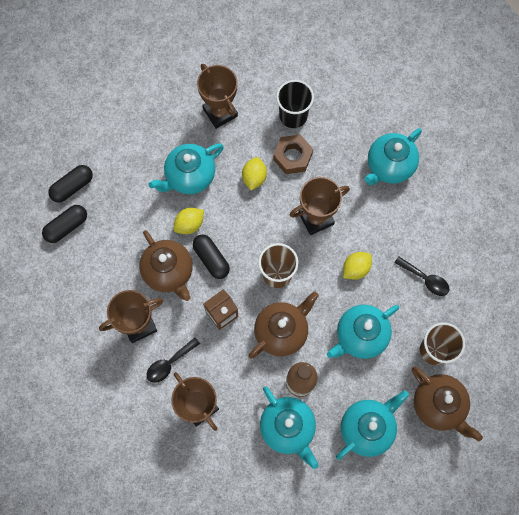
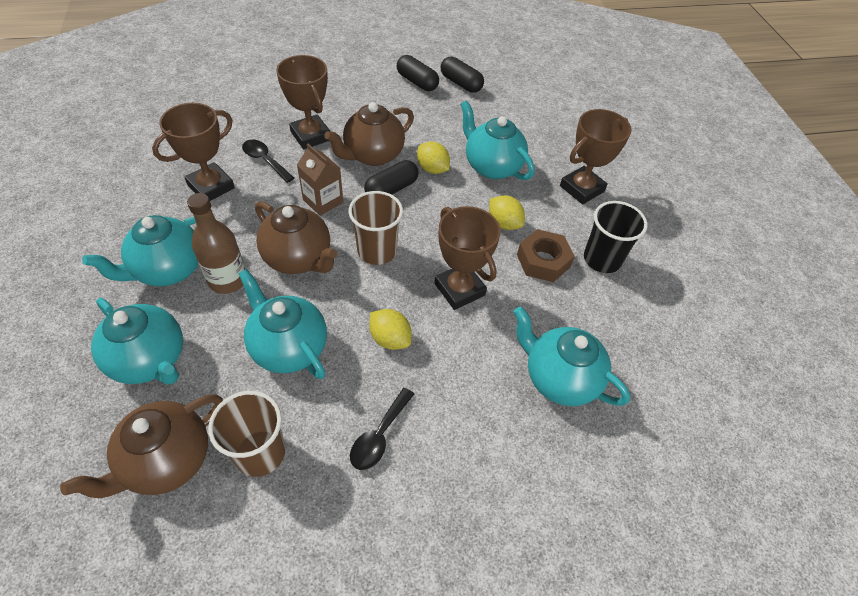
camera: 80 degrees right, 20 degrees down
yellow lemon [242,157,267,190] -> yellow lemon turned 45 degrees clockwise [489,195,525,230]

